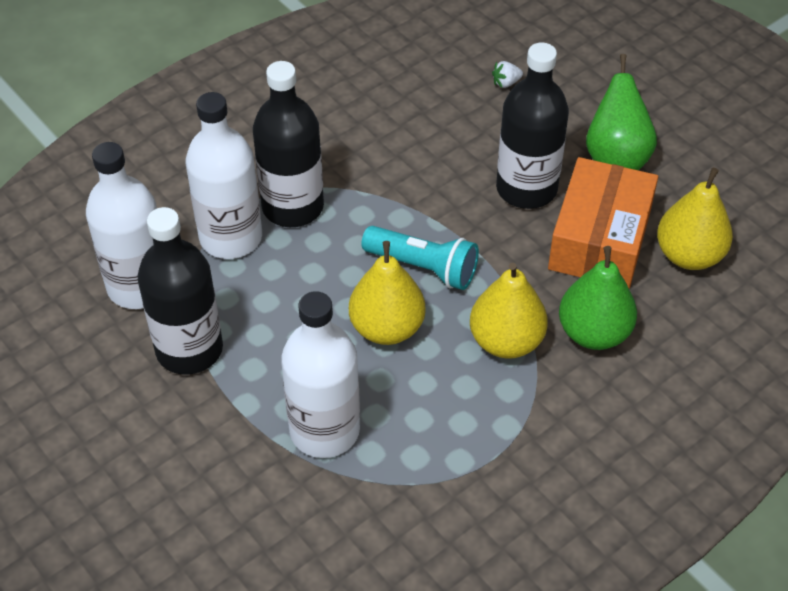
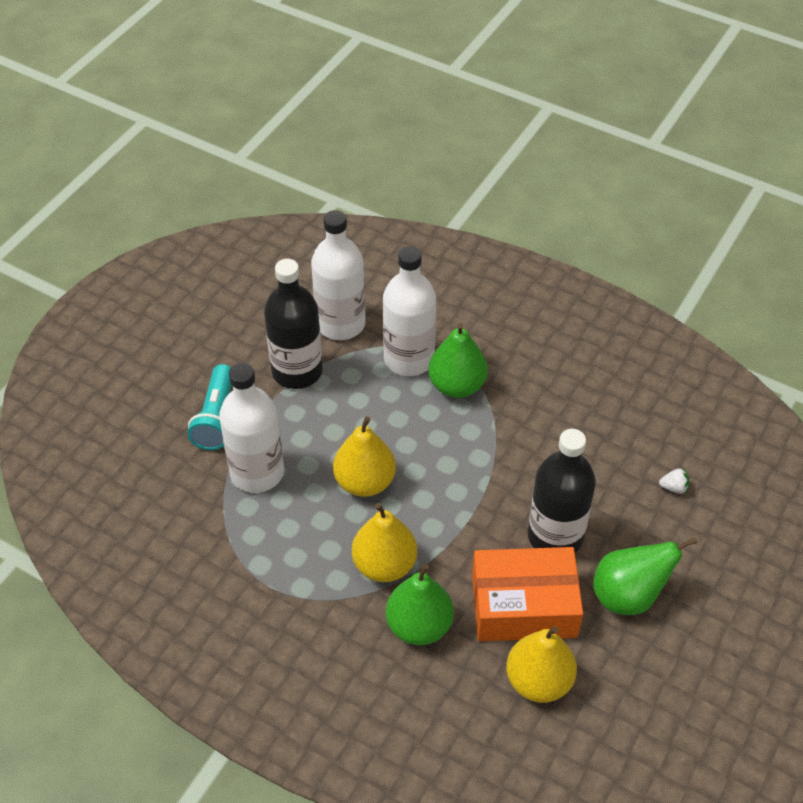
camera: 70 degrees right, 0 degrees up
black bottle [253,61,324,227] -> green pear [428,323,488,398]
turquoise flashlight [361,226,479,290] -> turquoise flashlight moved to [187,364,232,450]
white strawberry [492,61,523,88] -> white strawberry turned 135 degrees clockwise [659,468,690,494]

